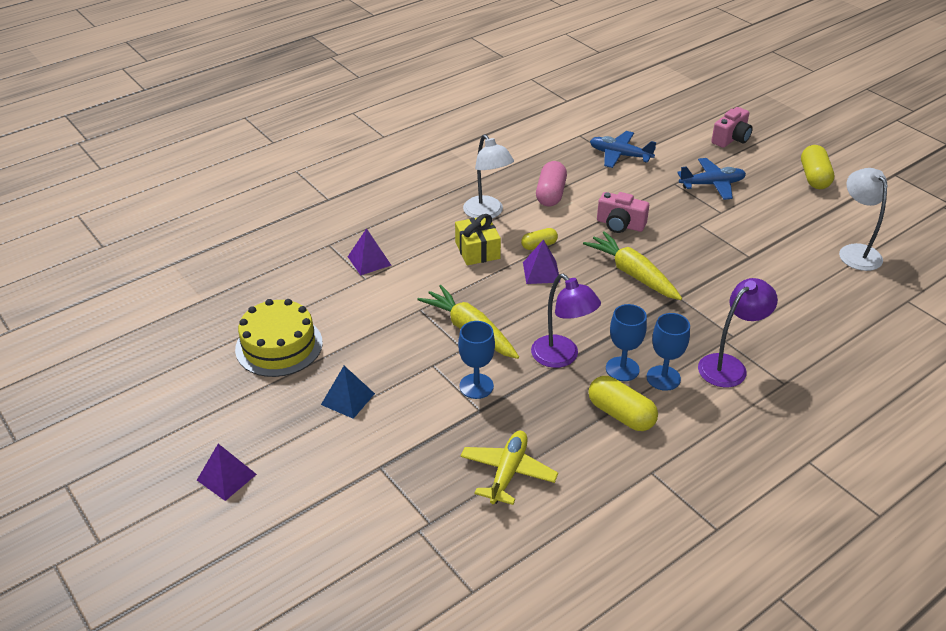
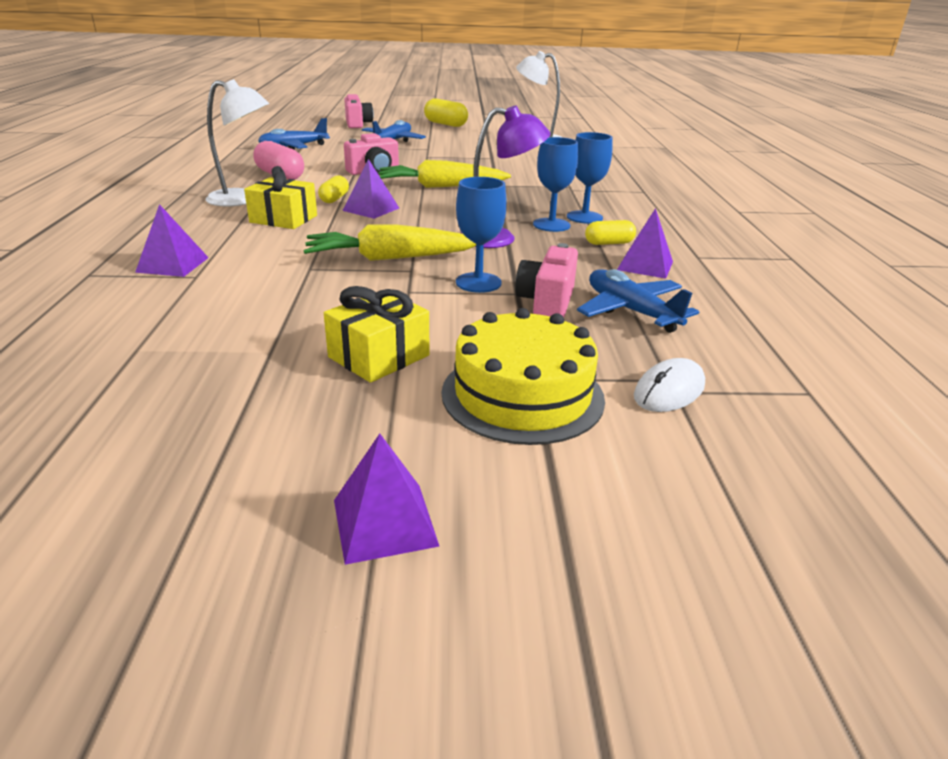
camera: 55 degrees left, 10 degrees down
yellow cake [235,299,323,377] -> yellow cake moved to [442,308,605,445]
blue pyramid [321,366,375,419] -> yellow gift [324,286,429,383]
yellow plane [461,431,558,505] -> blue plane [577,269,699,333]
yellow capsule [589,376,658,431] -> yellow capsule [585,220,636,245], size x0.60
purple lamp [698,278,778,388] -> none
none -> pink camera [515,243,578,317]
none -> purple pyramid [617,208,673,279]
none -> white mouse [634,358,705,412]

